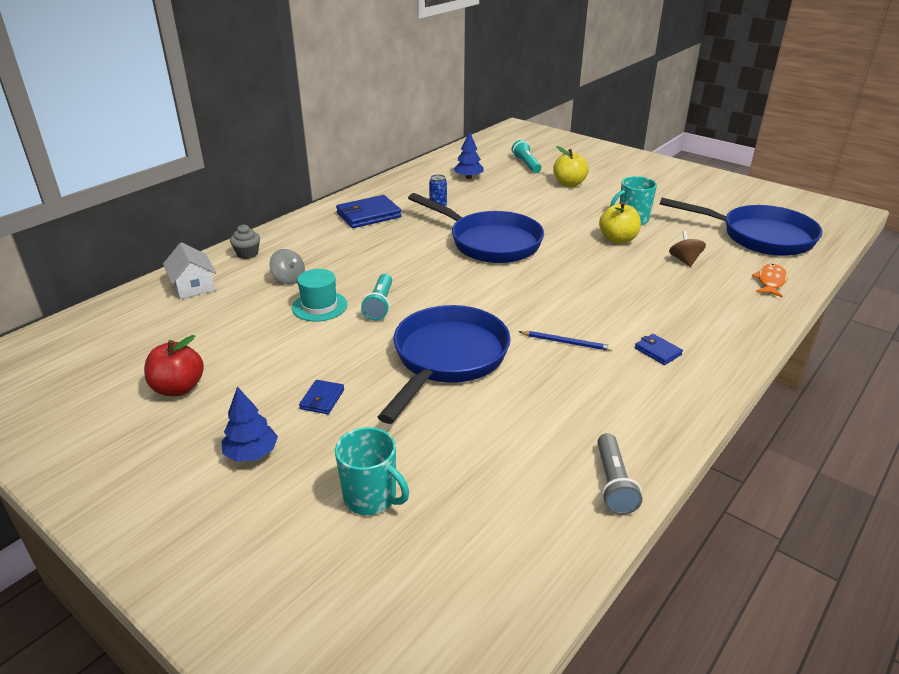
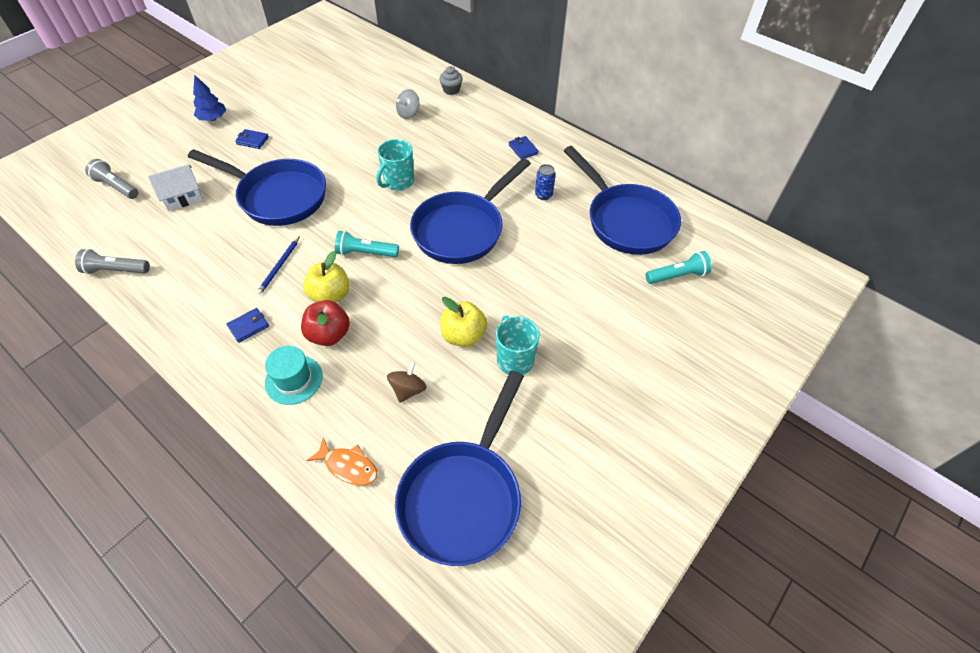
camera: 90 degrees right, 20 degrees up
red apple [144,335,204,396] -> red apple moved to [301,300,350,346]
white house [163,242,216,299] -> white house moved to [148,164,203,211]
turquoise hat [292,269,347,321] -> turquoise hat moved to [265,346,323,405]
turquoise mug [335,427,409,515] -> turquoise mug moved to [376,139,414,191]
blue wallet [336,195,402,228] -> blue wallet [509,136,539,159], size x0.51
turquoise flashlight [361,274,392,321] -> turquoise flashlight moved to [335,231,399,257]
blue tree [454,131,484,179] -> blue pan [564,146,681,255]
yellow apple [553,146,589,187] -> yellow apple moved to [303,251,350,303]
brown spinning top [669,231,706,267] -> brown spinning top turned 60 degrees counterclockwise [387,362,427,403]
none -> grey flashlight [85,159,138,199]

